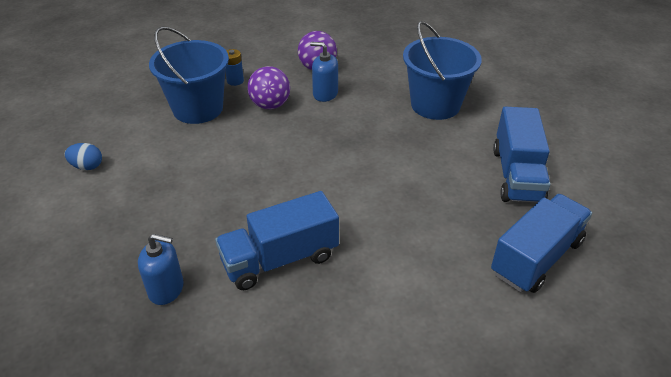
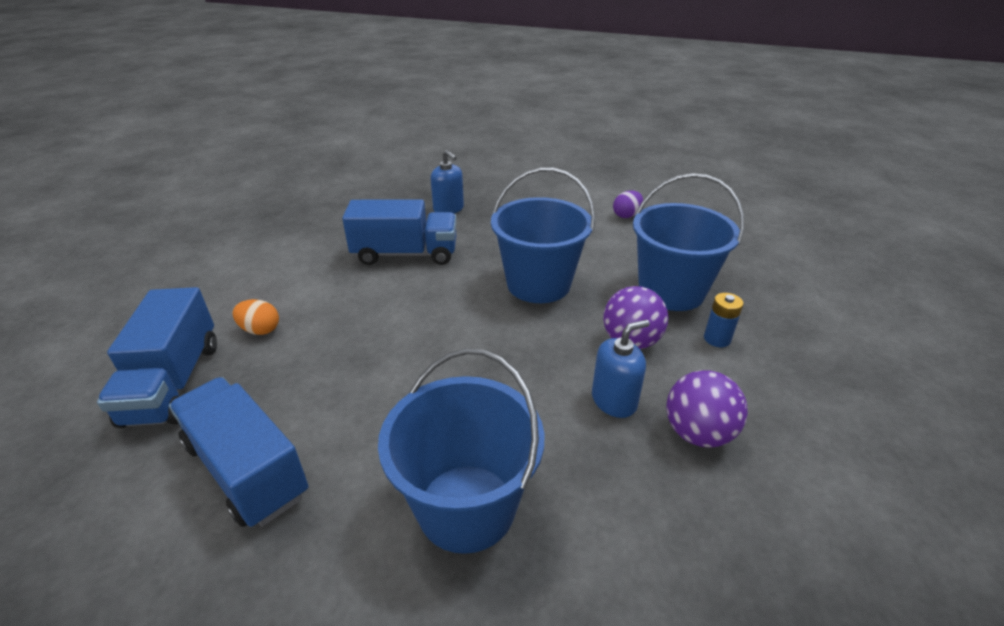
camera: 130 degrees right, 5 degrees down
blue egg [65,143,102,170] -> purple egg [613,190,643,218]
blue soap dispenser [138,234,184,305] -> blue soap dispenser turned 90 degrees counterclockwise [431,150,464,214]
blue truck [215,191,339,290] -> blue truck turned 75 degrees clockwise [342,200,457,265]
none -> orange egg [232,299,279,335]
none -> blue bucket [491,168,595,303]

